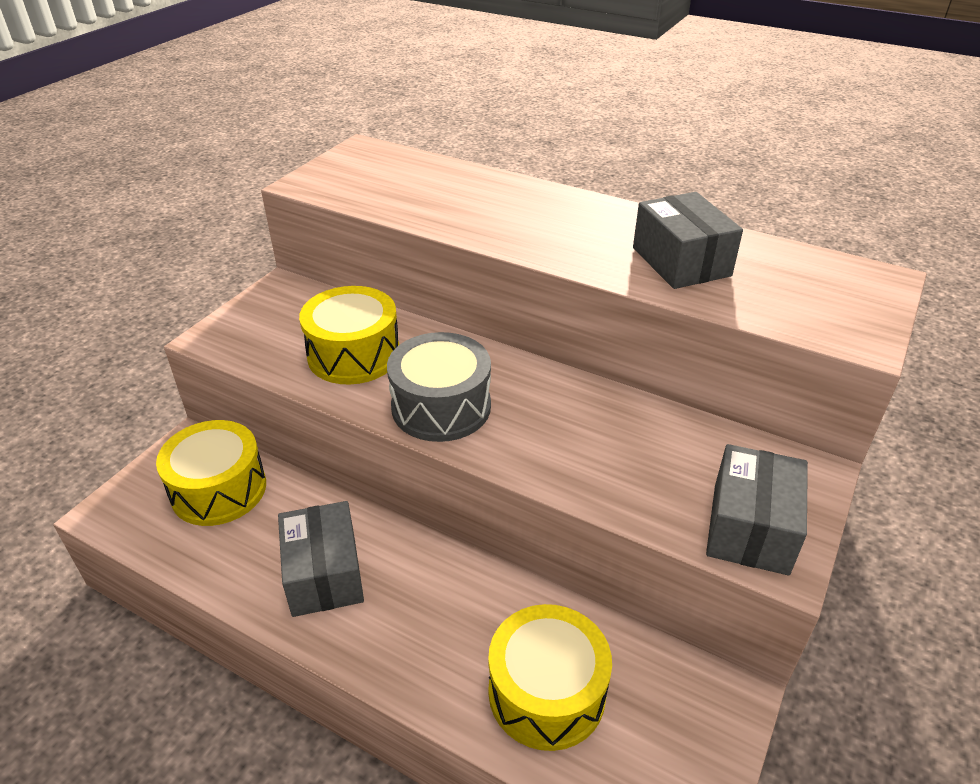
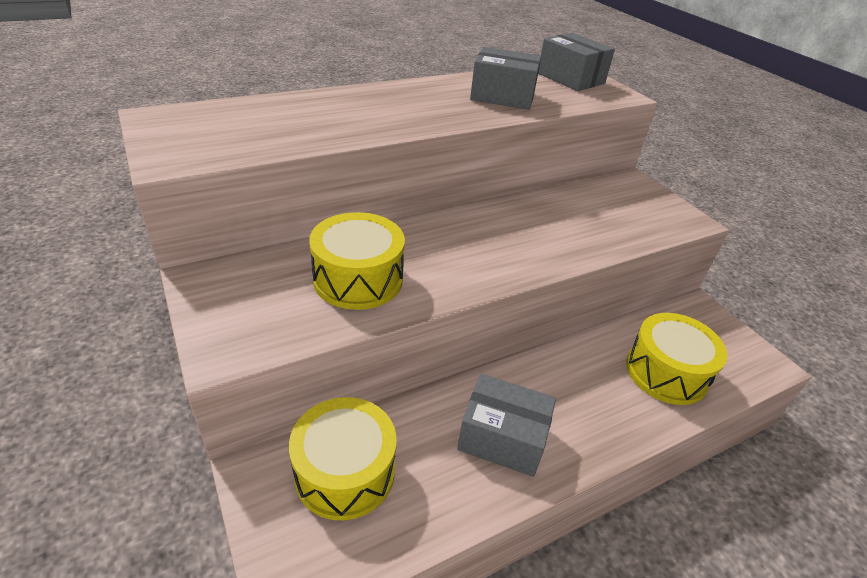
camera: 60 degrees left, 0 degrees up
grey drum [387,332,491,442] -> none
grey box [706,444,808,576] -> grey box moved to [538,33,615,91]

